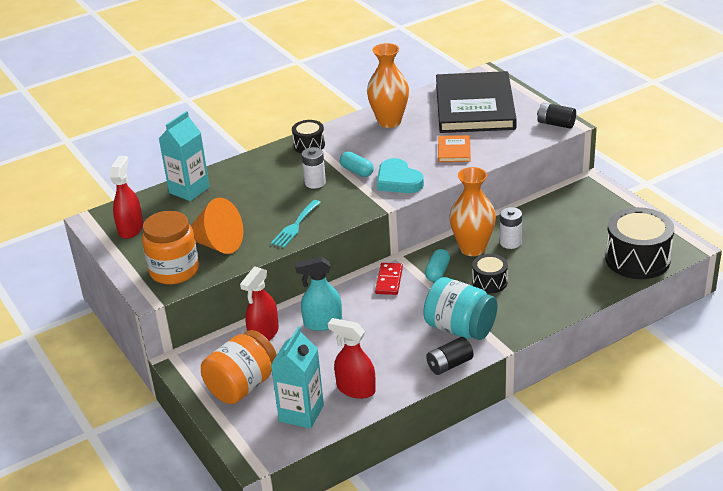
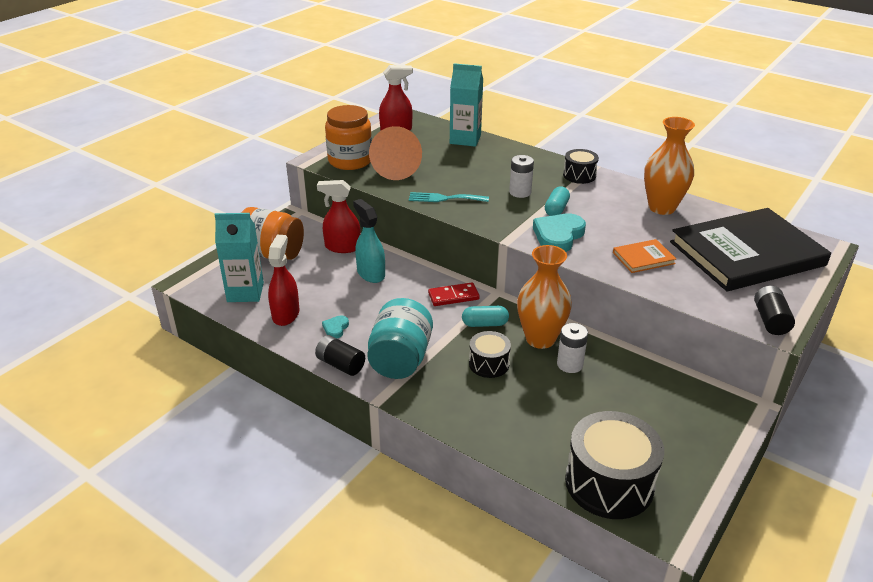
camera: 65 degrees right, 0 degrees up
none -> turquoise heart [322,315,349,338]

